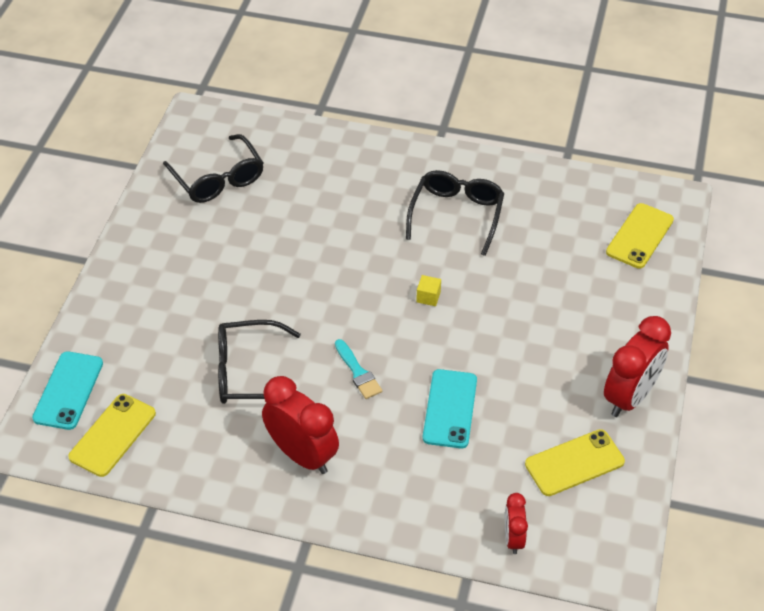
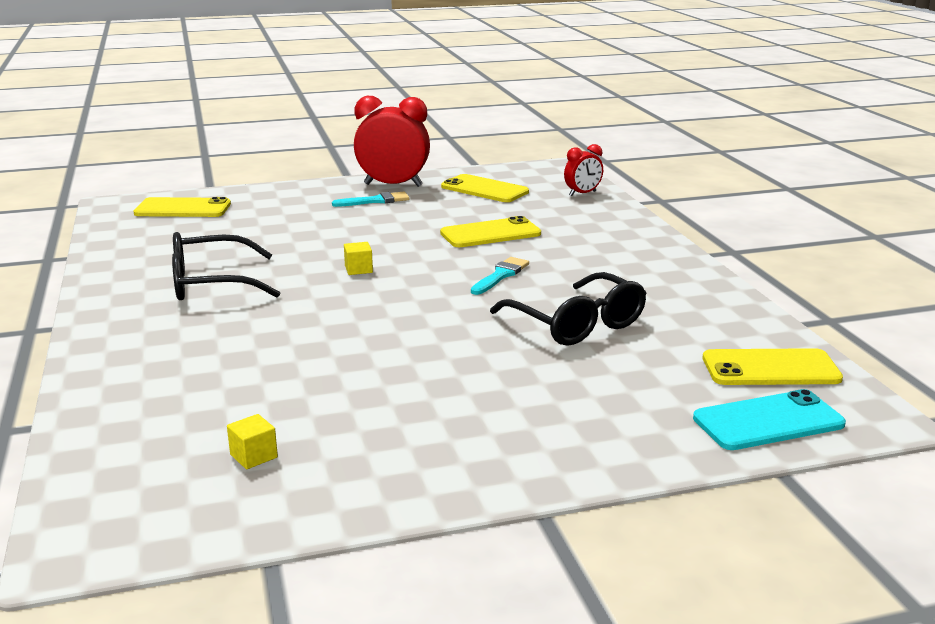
camera: 120 degrees left, 25 degrees down
black glasses [163,134,264,203] -> yellow cube [227,414,278,469]
red clock [262,376,339,474] -> none
turquoise phone [423,369,477,448] -> yellow phone [440,216,541,247]
none -> turquoise brush [332,192,409,207]

